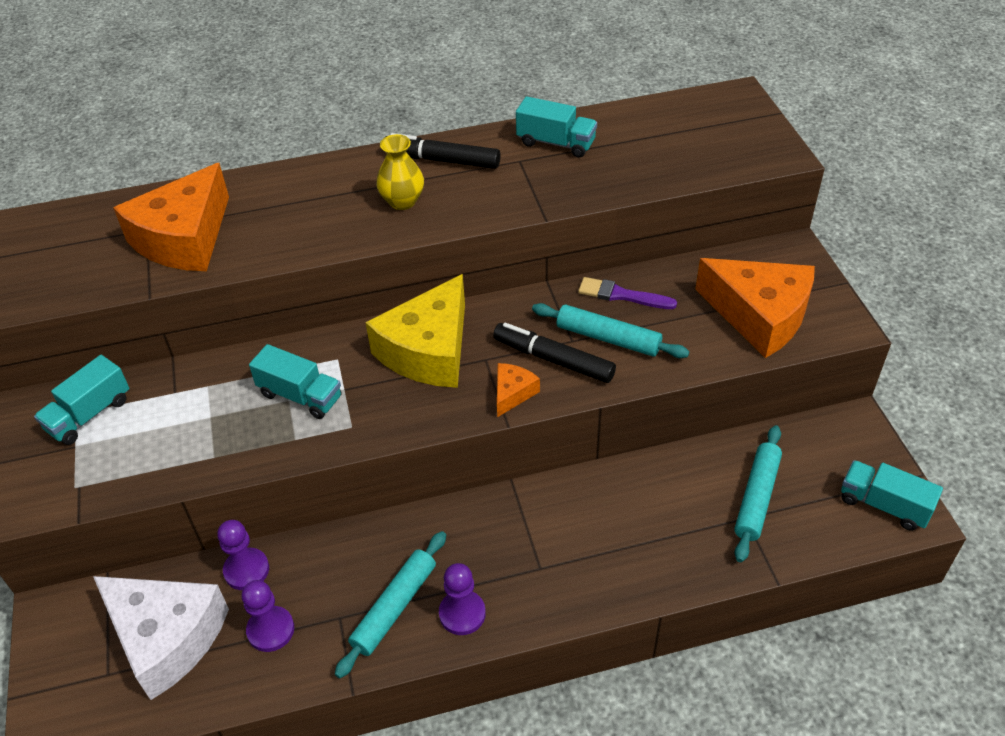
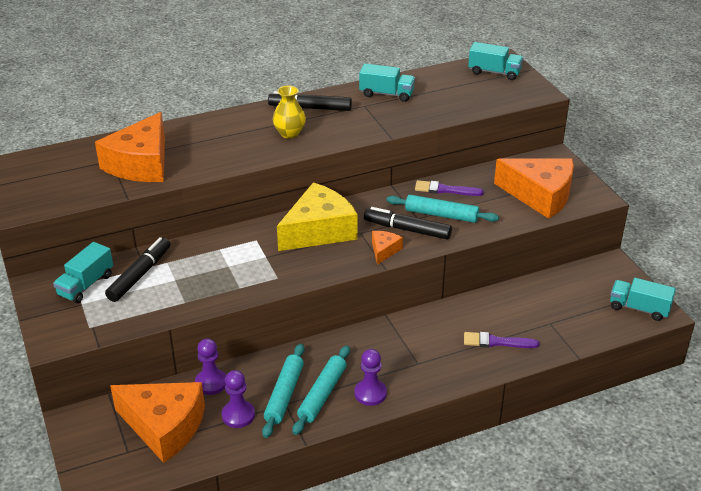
camera: 10 degrees left, 10 degrees down
white cheese [93,576,229,700] -> orange cheese [110,382,205,463]
turquoise truck [249,344,342,419] -> turquoise truck moved to [468,42,523,80]
yellow cheese [366,274,465,388] -> yellow cheese turned 150 degrees counterclockwise [277,182,358,251]
turquoise rolling pin [734,425,782,562] -> turquoise rolling pin moved to [262,344,304,438]
none -> black marker [105,237,170,302]
none -> purple brush [464,332,540,348]

